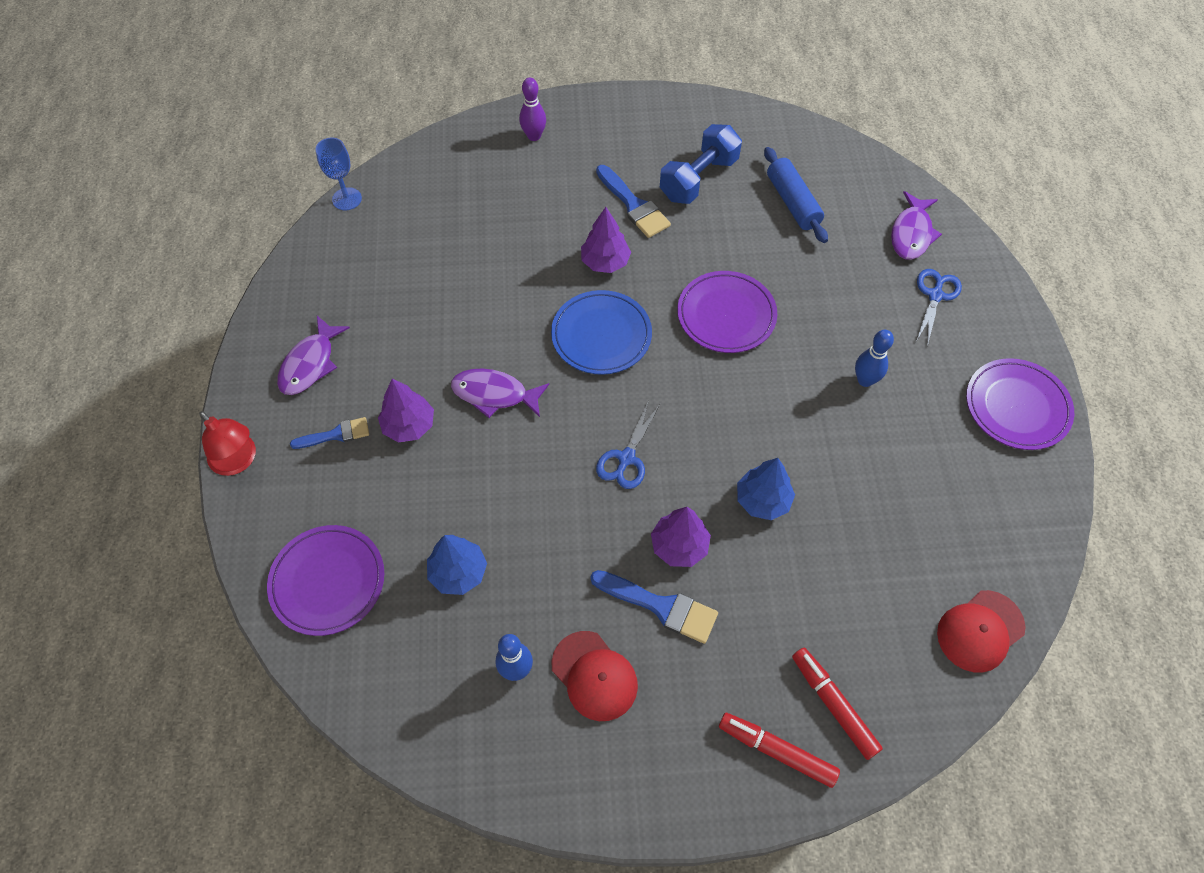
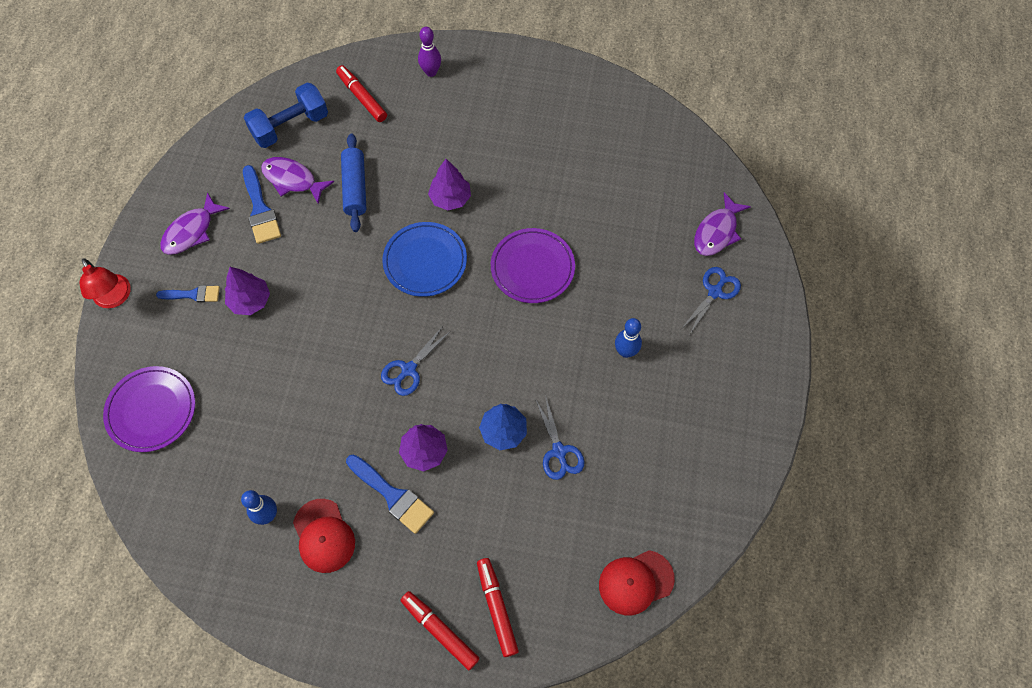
camera: 15 degrees right, 5 degrees up
blue goblet [316,138,362,210] -> none
blue tree [427,535,487,595] -> none
purple fish [451,368,549,418] -> purple fish moved to [261,157,334,204]
blue brush [596,165,671,238] -> blue brush moved to [243,165,281,244]
blue dumbbell [660,124,742,204] -> blue dumbbell moved to [244,83,328,148]
blue rolling pin [764,147,828,243] -> blue rolling pin moved to [341,133,367,232]
purple plate [966,358,1074,450] -> none
none -> red marker [336,65,387,122]
none -> blue scissors [536,395,585,480]

